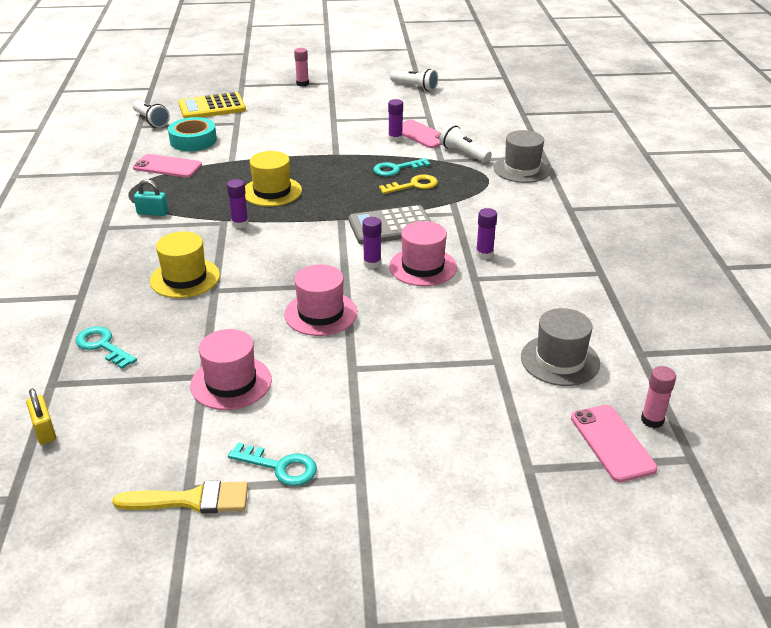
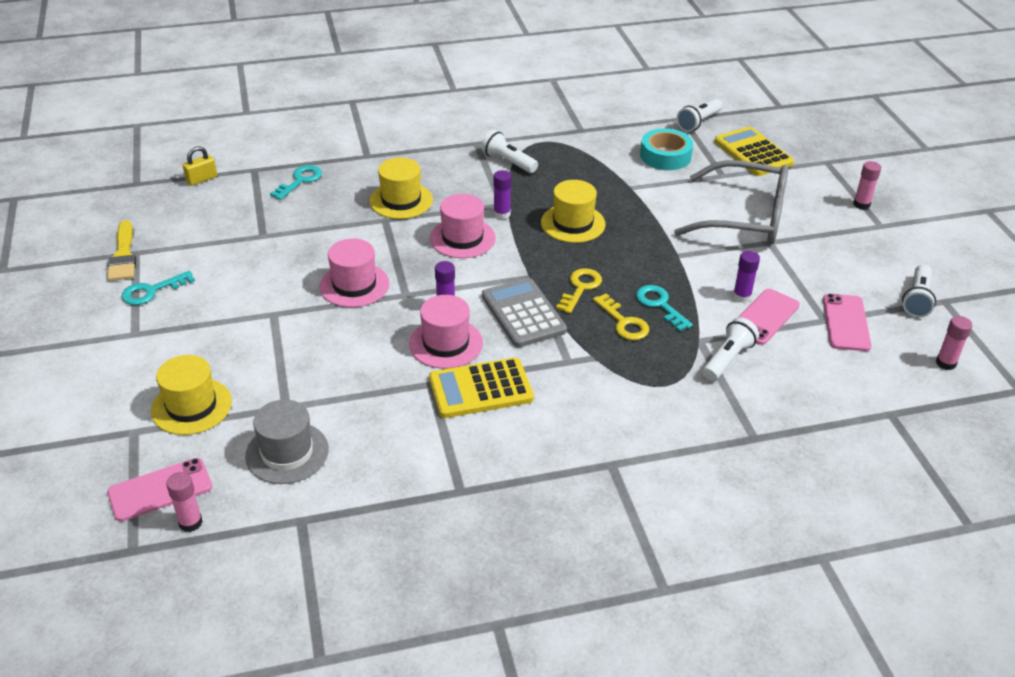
camera: 80 degrees right, 5 degrees up
pink phone [133,154,202,178] -> pink phone moved to [823,294,872,351]
turquoise padlock [134,179,168,216] -> white flashlight [481,130,538,173]
pink hat [190,329,272,410] -> pink hat moved to [430,194,496,258]
turquoise key [228,442,317,486] -> turquoise key turned 45 degrees clockwise [121,271,195,305]
purple glue stick [476,208,497,259] -> yellow calculator [429,357,534,418]
grey hat [493,130,551,183] -> none
none -> yellow hat [151,355,232,435]
none -> yellow key [556,268,602,314]
none -> grey glasses [674,160,788,244]
none -> pink glue stick [936,316,972,370]

